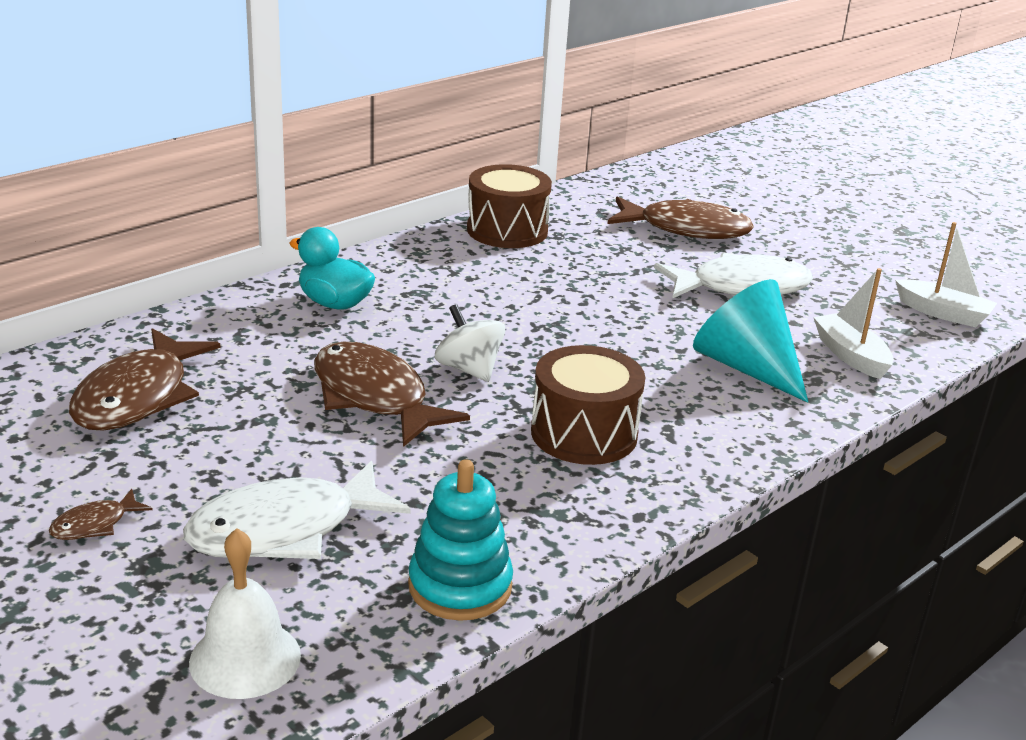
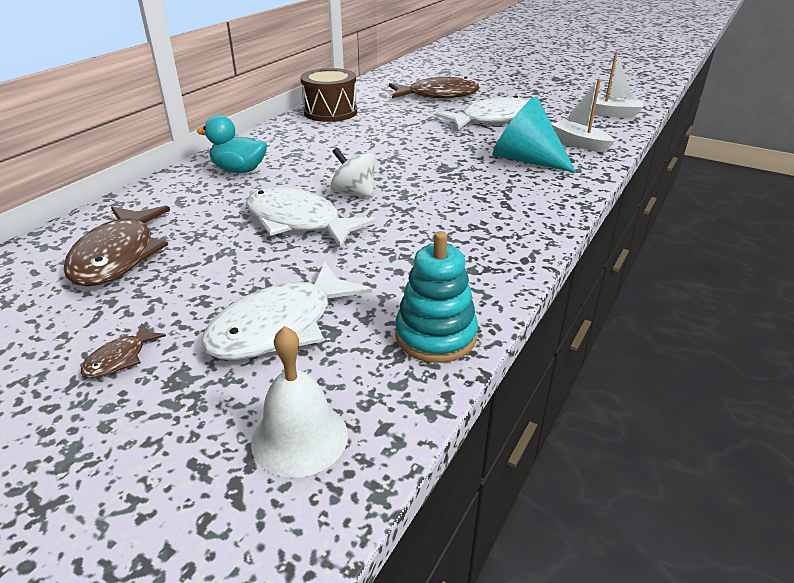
camera: 15 degrees left, 5 degrees up
brown fish [314,342,470,447] -> white fish [246,187,377,249]
brown drum [531,345,645,465] -> none

